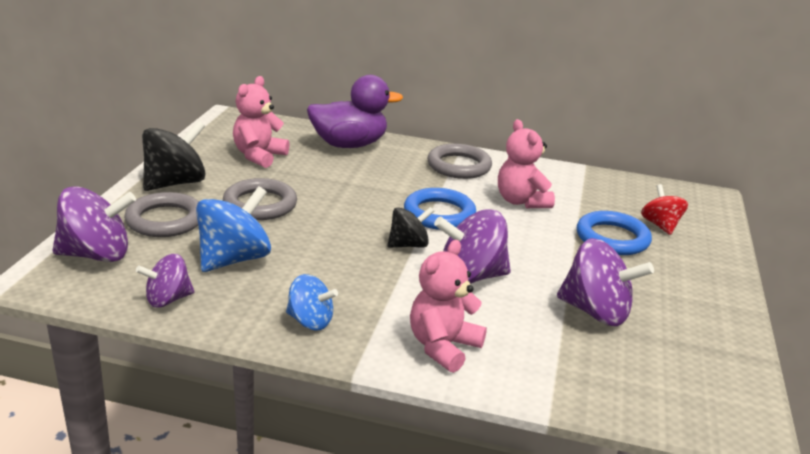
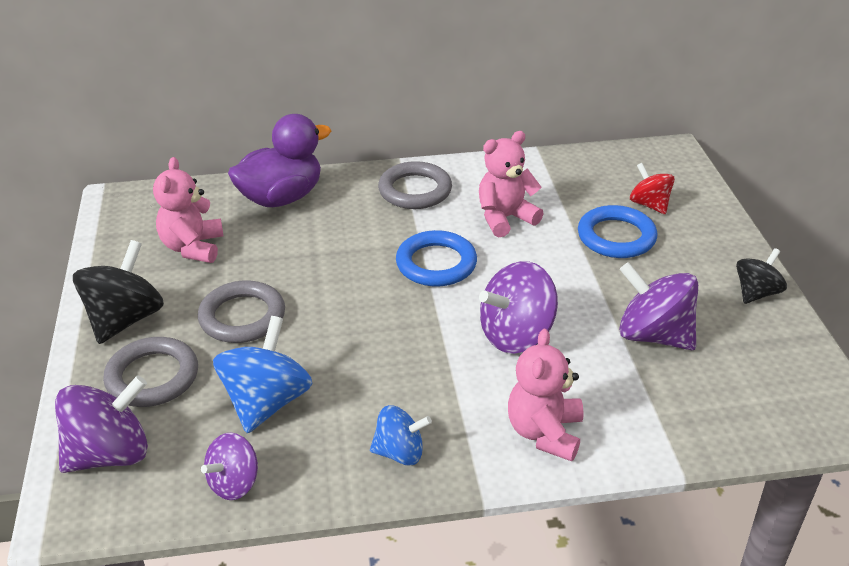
camera: 20 degrees left, 10 degrees up
black spinning top [387,207,434,248] -> black spinning top moved to [736,248,787,304]
pink teddy bear [498,119,555,208] -> pink teddy bear turned 105 degrees clockwise [479,131,544,237]
purple spinning top [557,238,654,326] -> purple spinning top turned 150 degrees counterclockwise [619,262,698,350]

